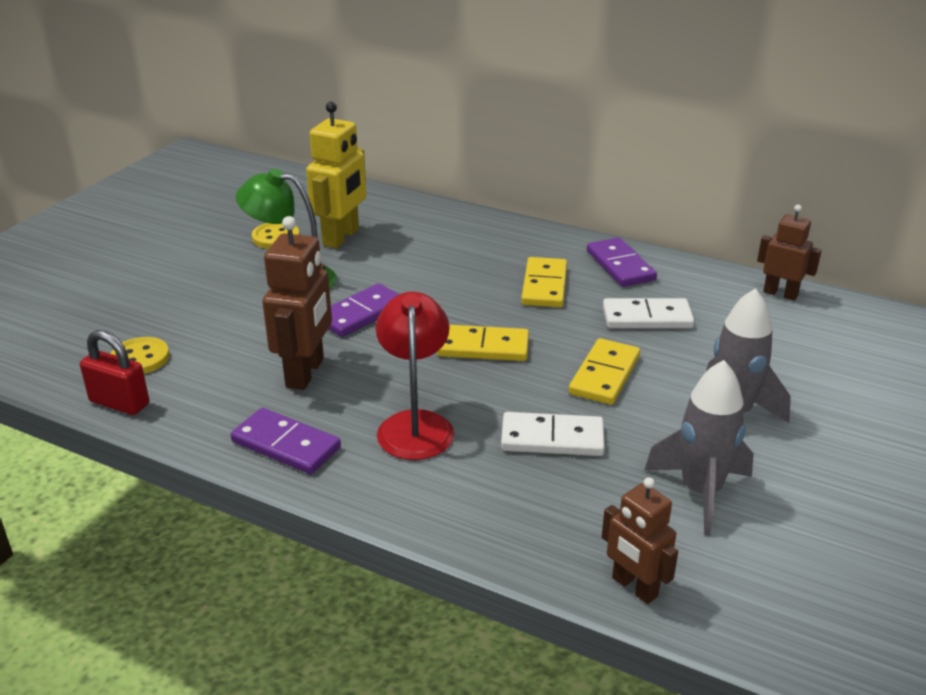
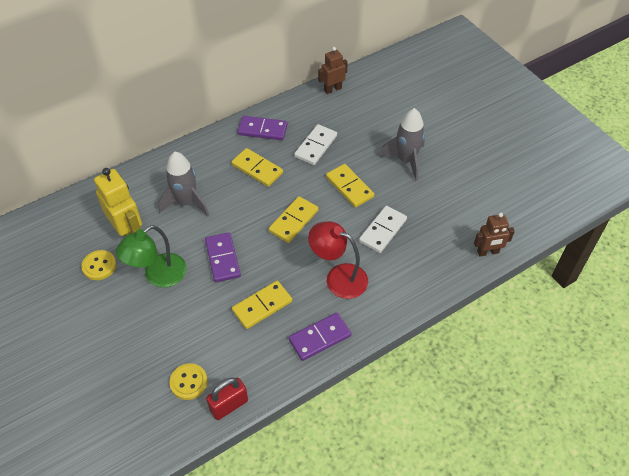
camera: 60 degrees left, 20 degrees up
brown robot [262,216,332,390] -> yellow domino [232,281,292,329]
grey rocket [645,360,754,536] -> grey rocket moved to [158,152,209,216]

